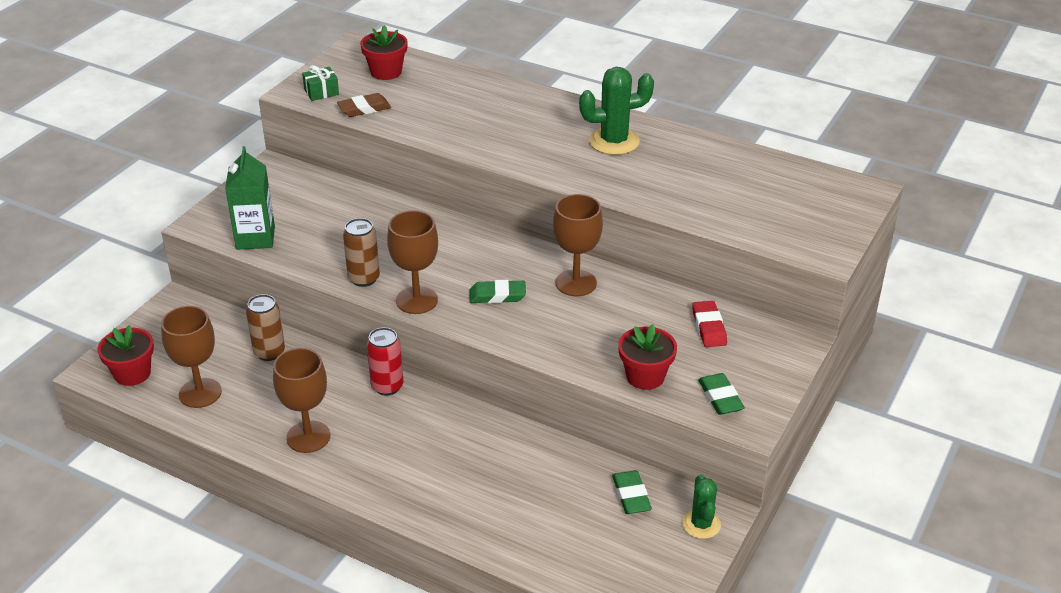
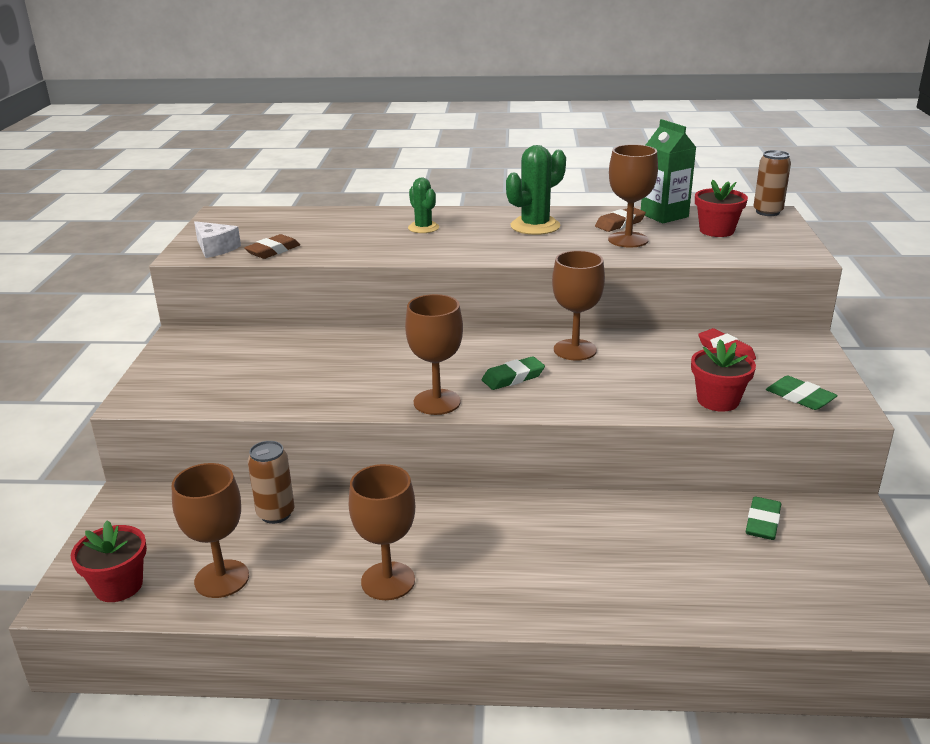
camera: 25 degrees left, 10 degrees down
green carton [225,146,275,250] -> green carton moved to [641,119,696,223]
green gift [302,65,339,101] -> white cheese [194,221,241,258]
brown can [343,218,380,287] -> brown can moved to [753,150,791,216]
red flower pot [360,25,408,80] -> red flower pot moved to [695,180,748,237]
red can [367,327,403,396] -> none
green eraser [612,470,652,514] -> green eraser turned 60 degrees clockwise [746,497,781,540]
green cactus [682,474,721,539] -> green cactus moved to [408,177,439,233]
none -> brown eraser [595,208,646,232]
none -> brown goblet [608,144,658,248]

